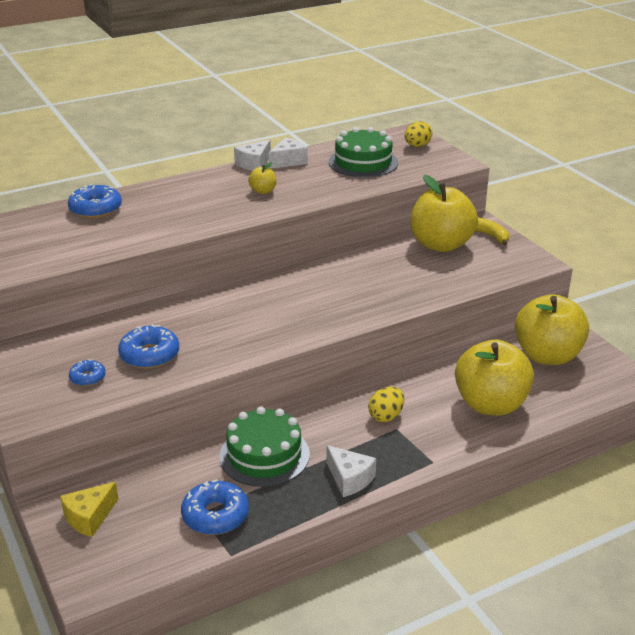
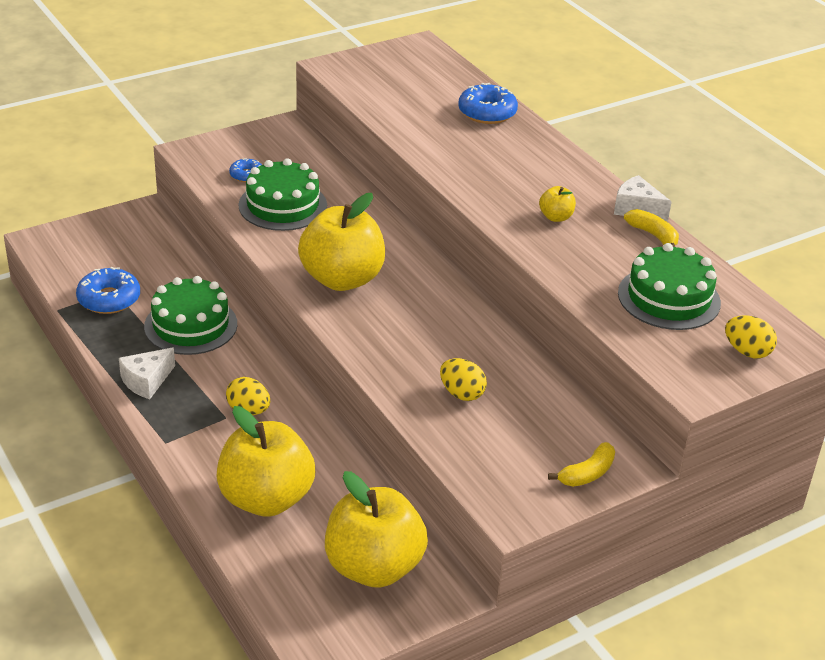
camera: 85 degrees right, 5 degrees up
yellow cheese [60,482,118,537] -> none
blue donut [118,324,179,369] -> green cake [238,158,327,231]
white cheese [269,138,308,169] -> yellow banana [624,209,679,247]
yellow apple [411,175,478,252] -> yellow apple moved to [298,193,385,291]
none -> yellow egg [440,358,487,401]

